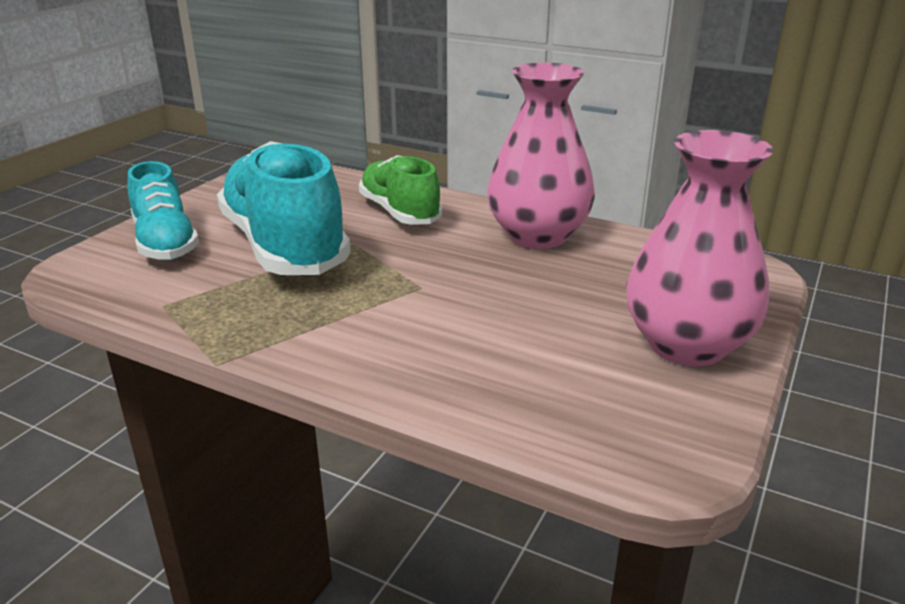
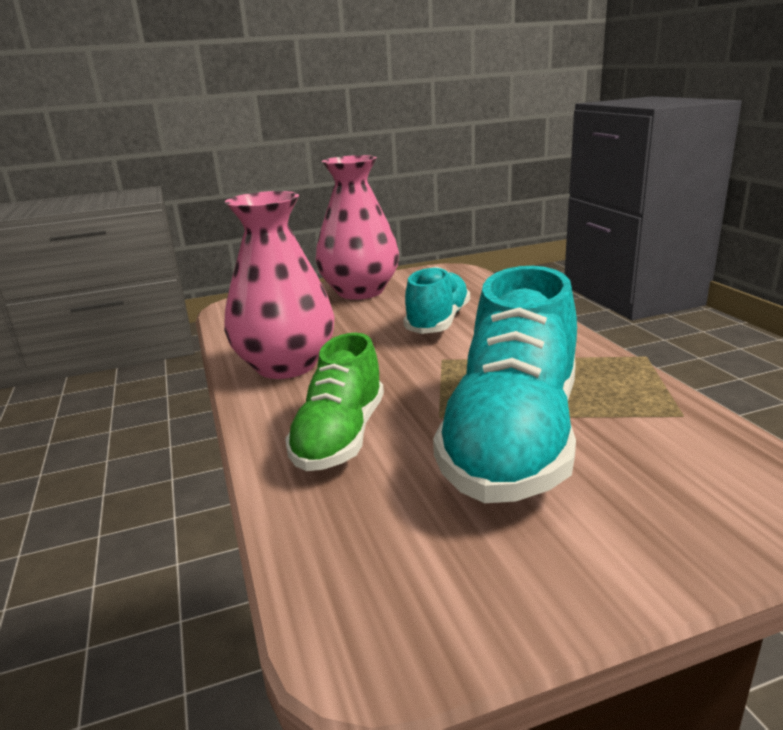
camera: 135 degrees left, 5 degrees down
turquoise shoe [128,161,199,260] -> turquoise shoe moved to [403,266,470,334]

